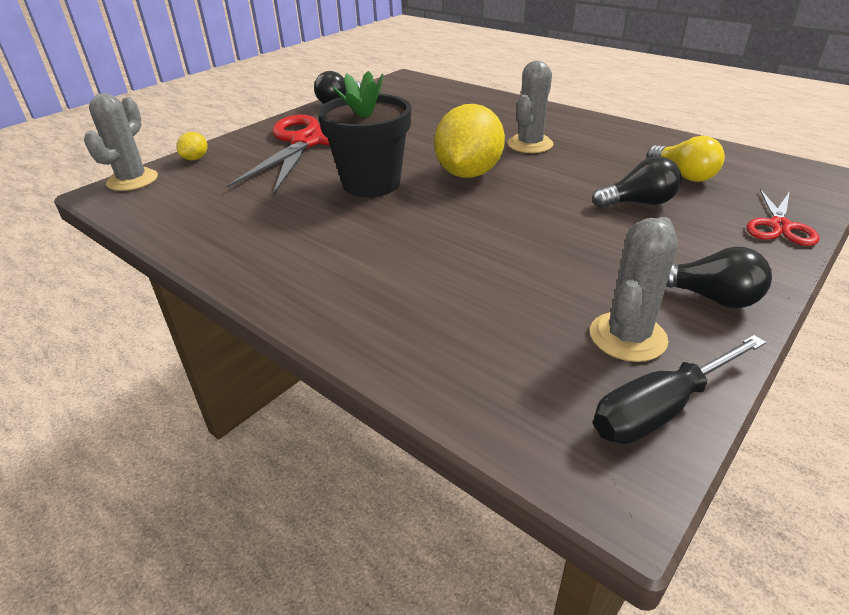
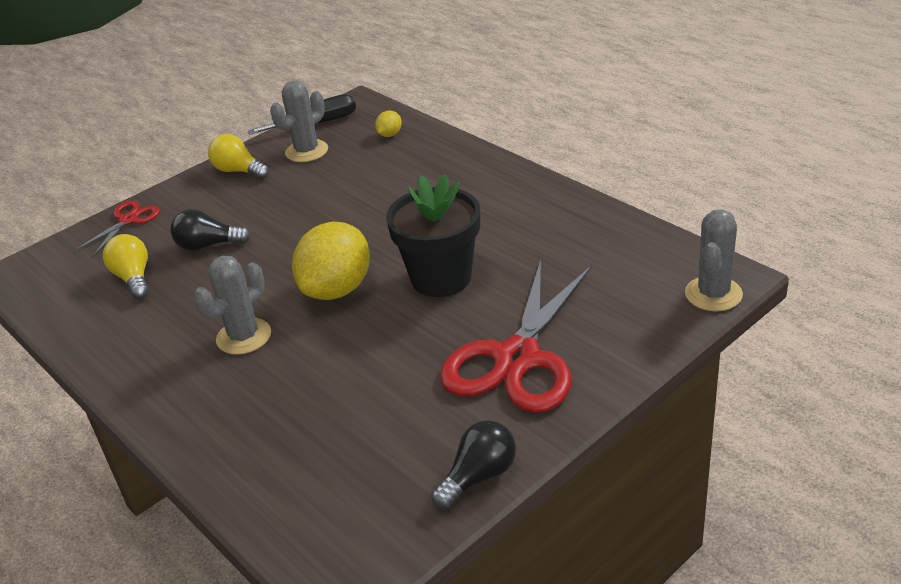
camera: 170 degrees left, 0 degrees up
yellow lemon [176,132,207,160] -> yellow lemon moved to [375,111,402,137]
black light bulb [666,247,772,308] -> yellow light bulb [208,134,269,179]

